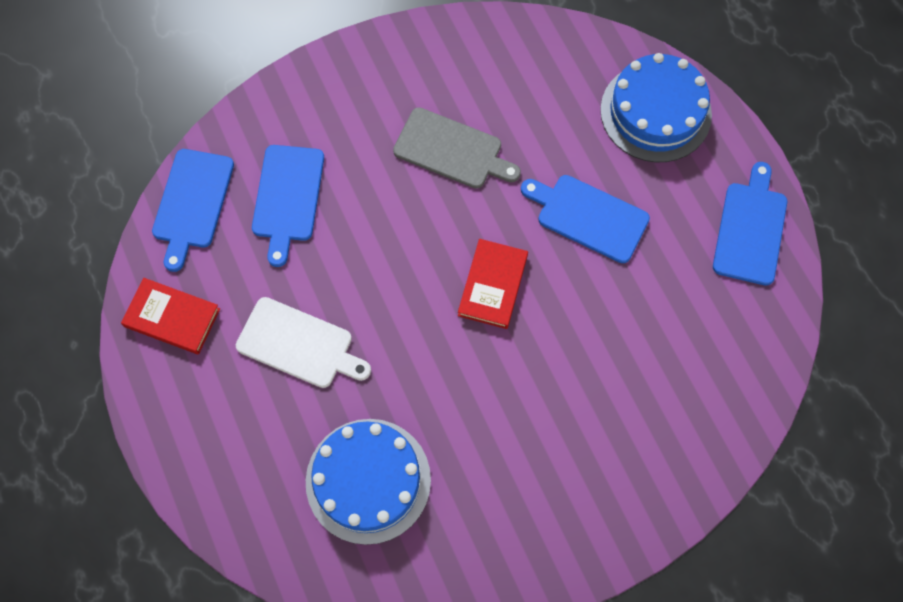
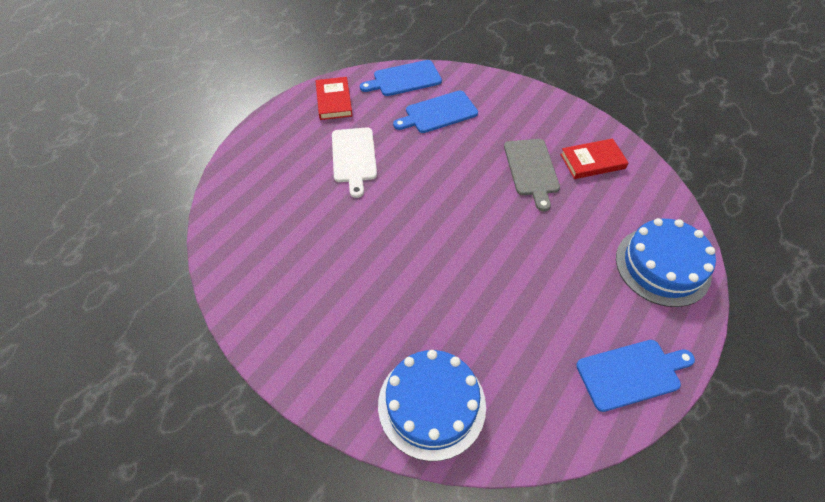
camera: 60 degrees right, 15 degrees down
blue cake [306,419,431,545] -> blue cake moved to [378,350,486,461]
red book [458,239,528,329] -> red book moved to [560,138,629,179]
blue cutting board [521,175,650,263] -> none

